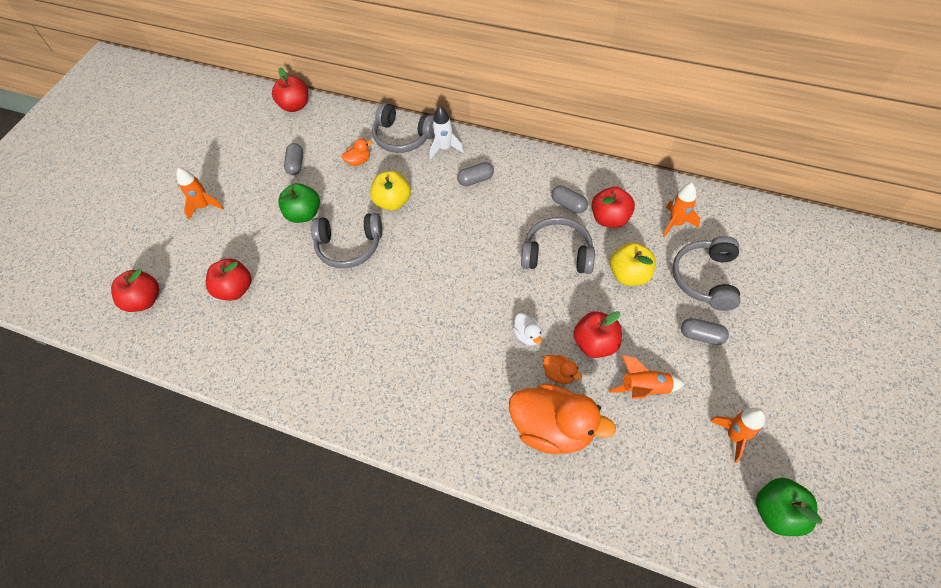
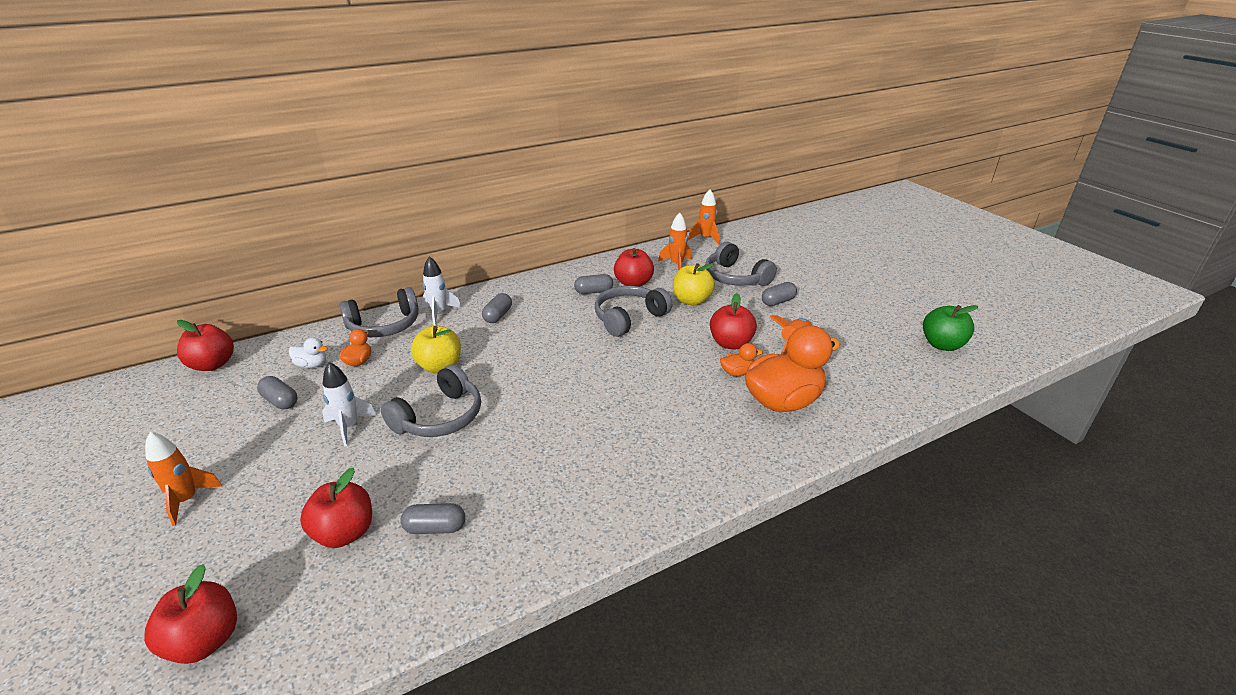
camera: 55 degrees left, 25 degrees down
green apple [278,183,320,223] -> white rocket [322,362,376,447]
white duck [513,313,542,346] -> white duck moved to [289,338,328,368]
orange rocket [710,408,765,463] -> orange rocket moved to [688,189,720,245]
none -> grey capsule [400,503,465,534]

